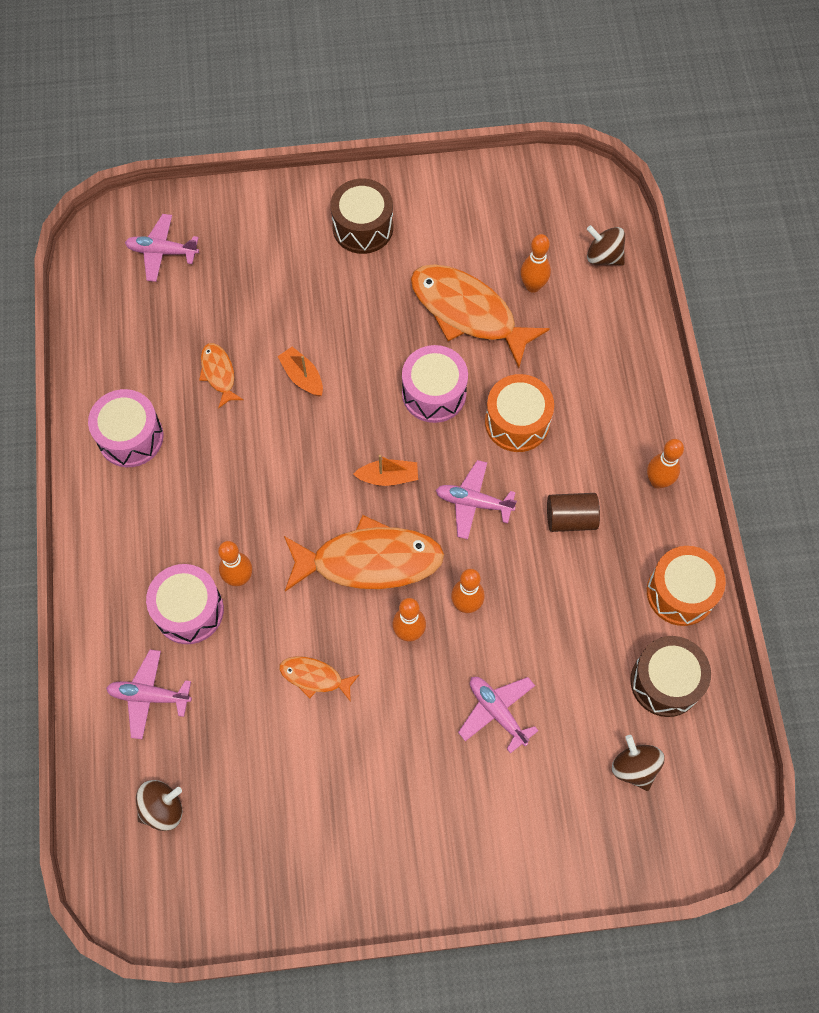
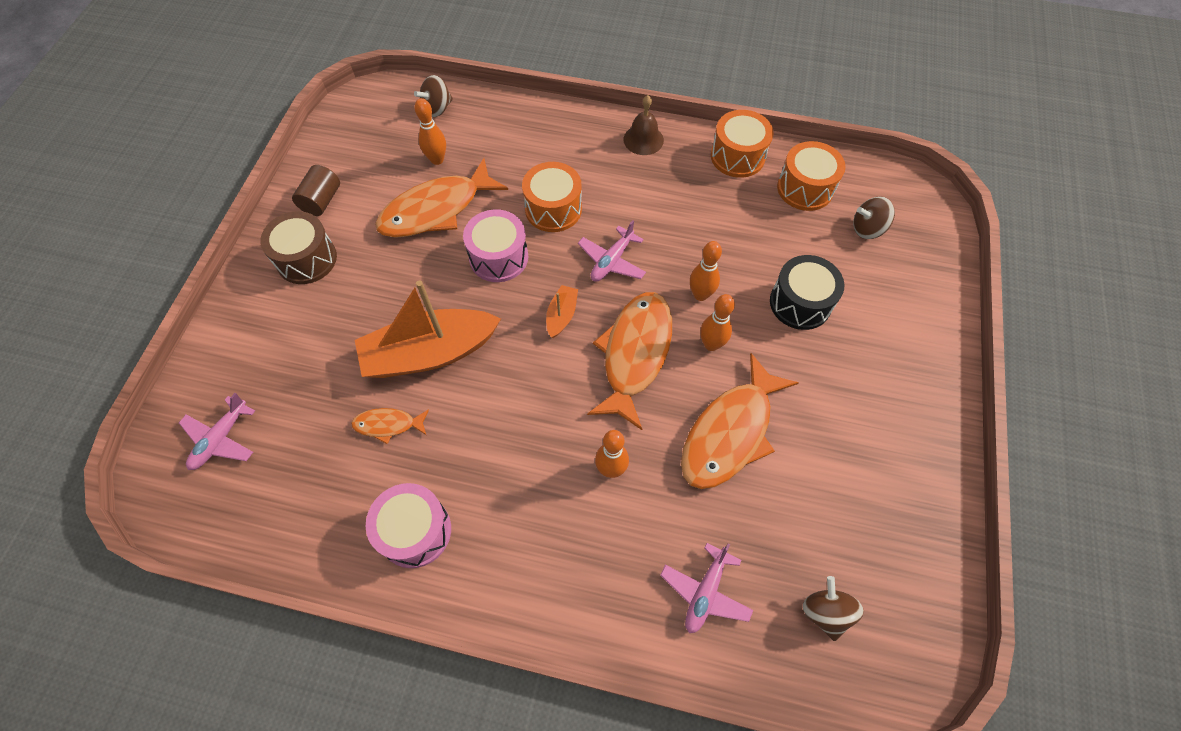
camera: 70 degrees left, 5 degrees down
pink drum [146,564,224,644] -> none
orange boat [277,347,323,397] -> orange boat [355,280,501,378], size x2.28
orange fish [279,656,360,702] -> orange fish [681,353,799,489], size x2.07
pink plane [458,677,539,754] -> black drum [770,255,844,330]
brown cylinder [547,493,600,532] -> brown cylinder moved to [292,165,340,216]
brown drum [630,636,711,717] -> orange drum [777,141,846,211]
orange bowling pin [647,439,684,489] -> brown bell [624,95,664,155]

